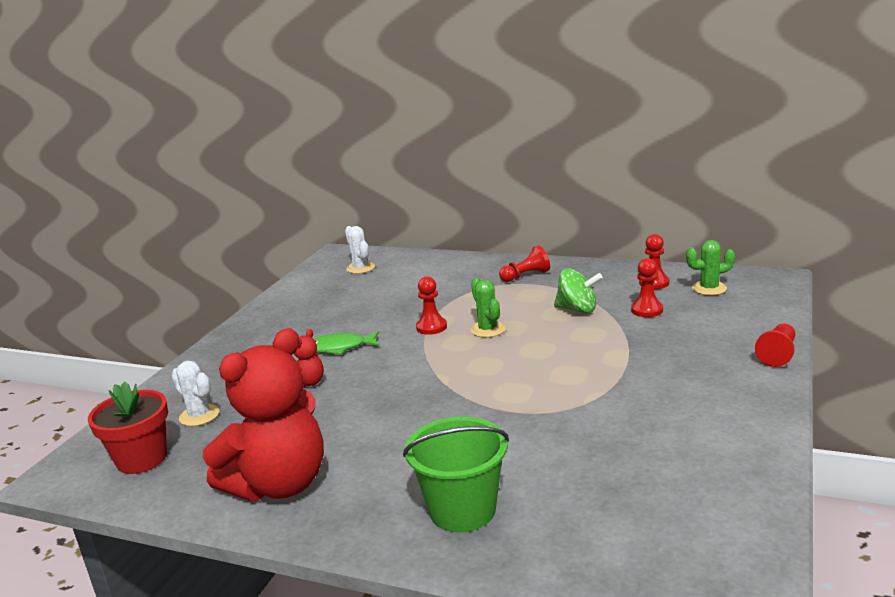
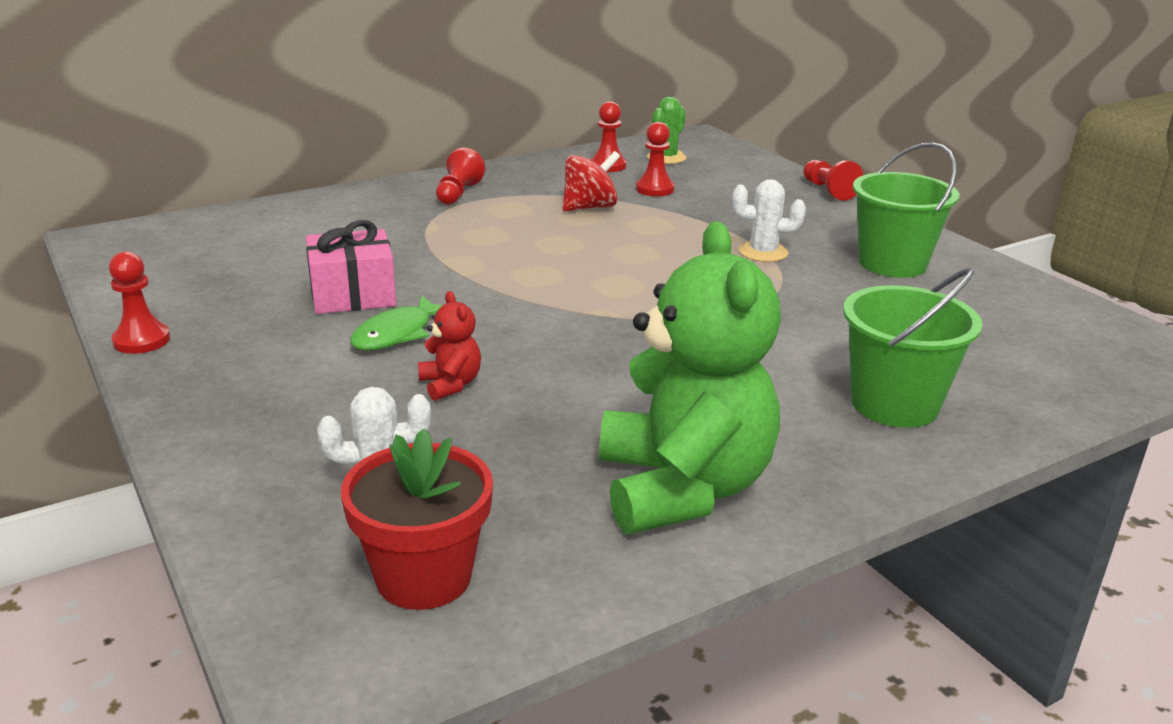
camera: 55 degrees left, 5 degrees up
red teddy bear [203,328,324,501] -> green teddy bear [599,221,781,534]
white cactus [345,226,375,274] -> white cactus moved to [732,179,806,262]
red pawn [416,276,447,335] -> red pawn moved to [109,251,170,354]
green cactus [470,278,505,338] -> none
green spinning top [554,269,603,313] -> red spinning top [563,151,620,211]
none -> pink gift [306,220,396,314]
none -> green bucket [853,142,960,278]

